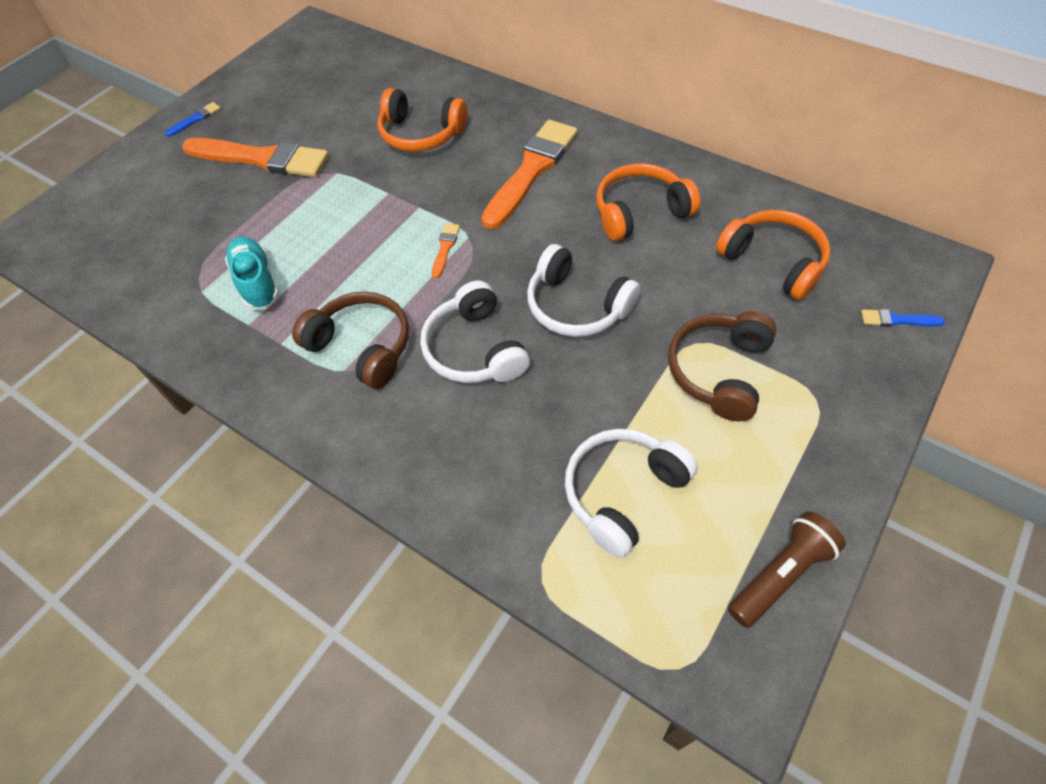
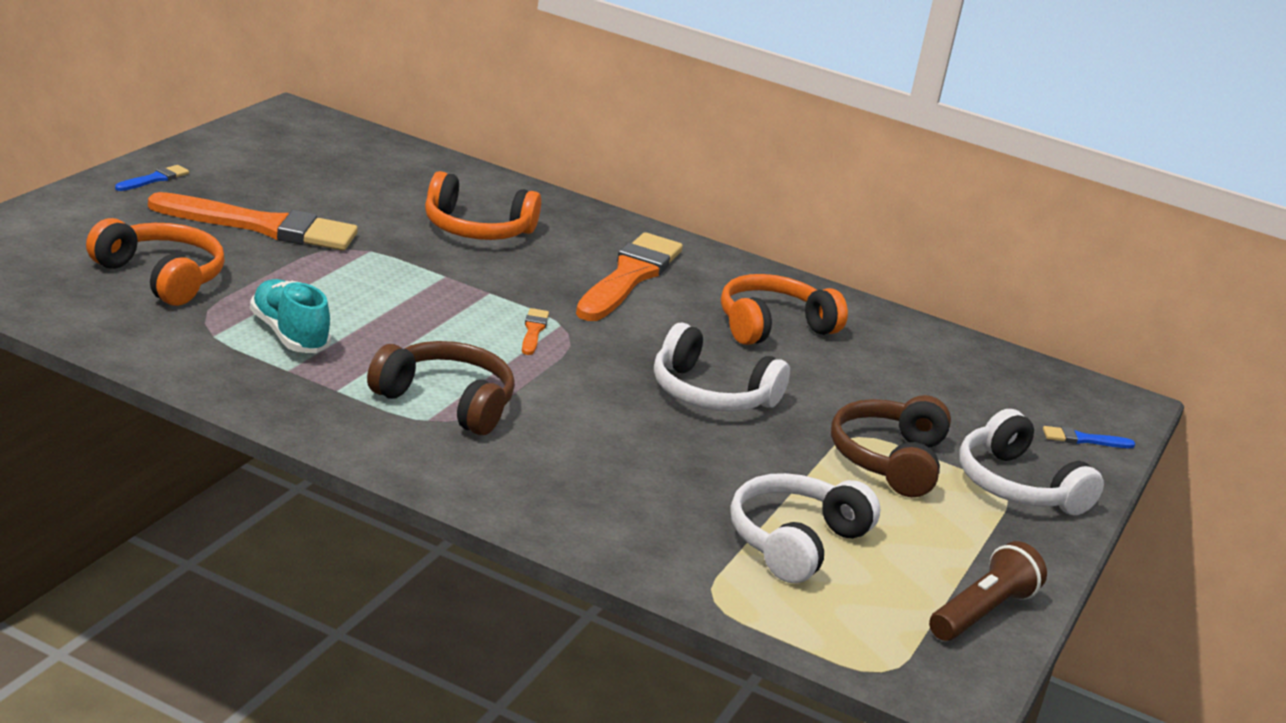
camera: 15 degrees left, 30 degrees down
white headphones [420,281,530,383] -> white headphones moved to [959,409,1104,515]
orange headphones [716,210,831,300] -> orange headphones moved to [86,218,225,306]

